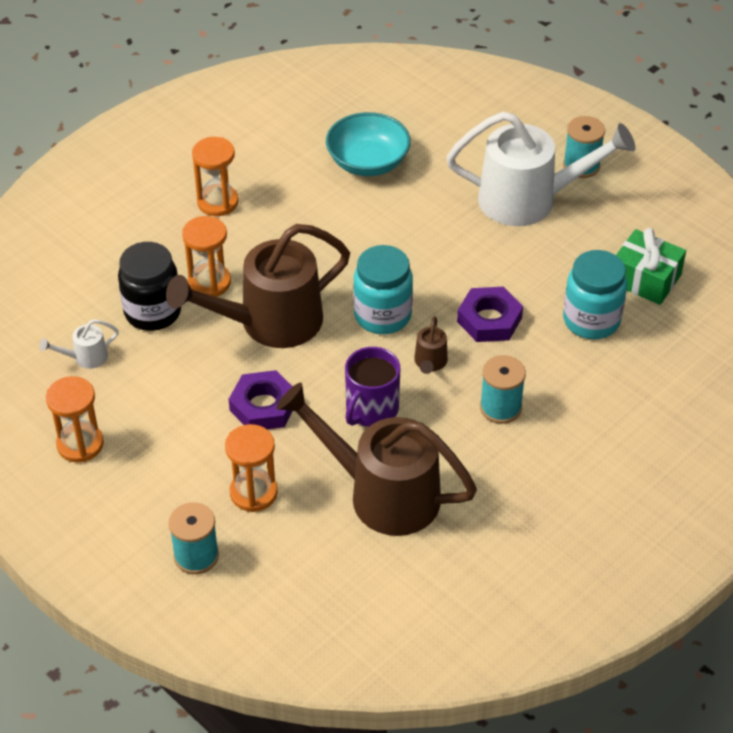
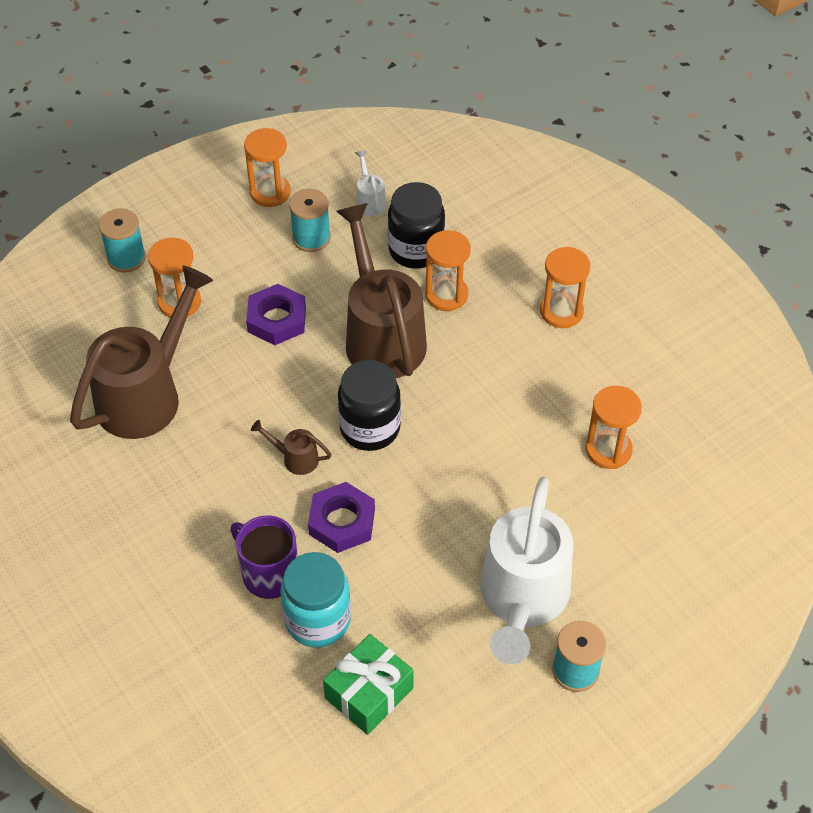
camera: 100 degrees right, 5 degrees up
turquoise bowl [326,112,411,176] -> orange hourglass [586,386,642,469]
purple mug [345,347,400,427] -> purple mug moved to [231,515,298,599]
turquoise jar [353,245,413,334] -> black jar [338,360,401,451]
turquoise spool [480,355,526,424] -> turquoise spool moved to [289,189,331,252]

